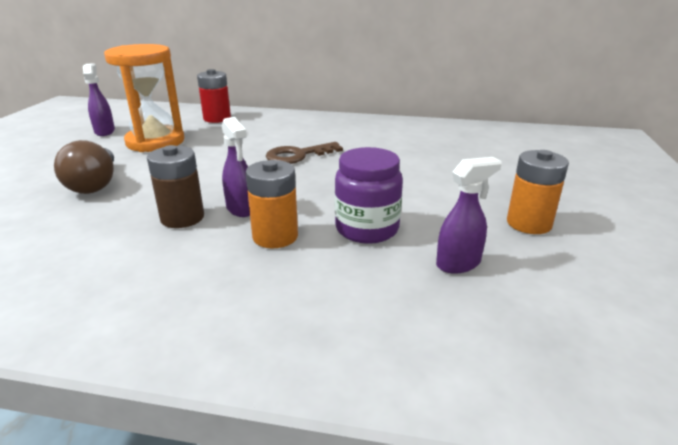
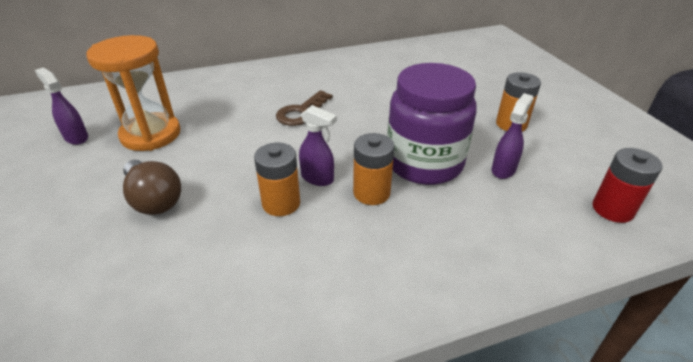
camera: 30 degrees left, 10 degrees up
brown battery [147,145,204,228] -> orange battery [254,142,300,216]
red battery [197,69,231,123] -> red battery moved to [593,148,663,223]
purple jar [335,147,403,244] -> purple jar [387,63,477,185], size x1.56

